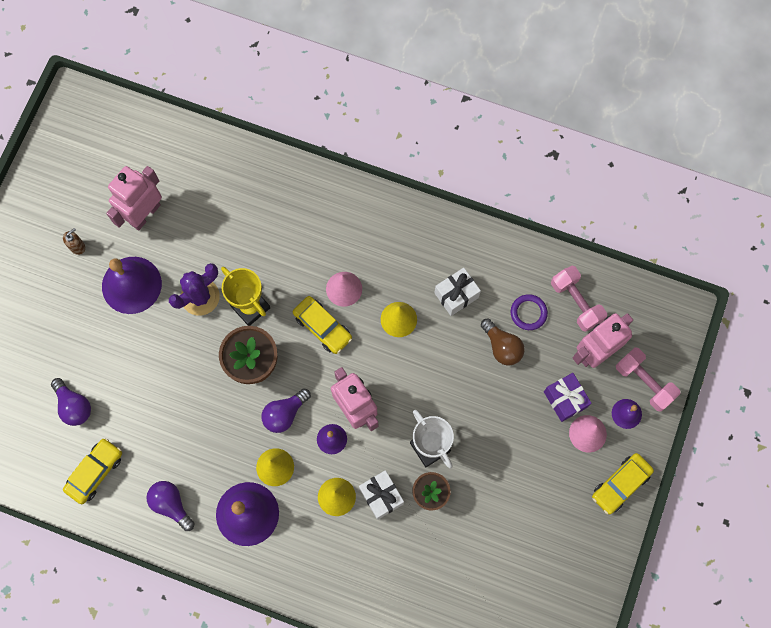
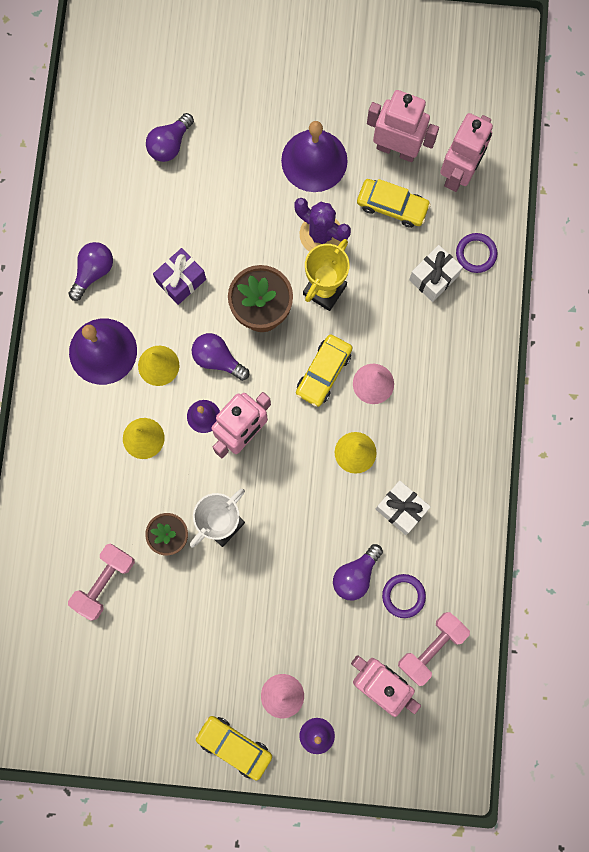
camera: 75 degrees right, 5 degrees up
brown soap dispenser [63,228,85,255] -> none
yellow car [63,438,122,504] -> yellow car moved to [357,179,431,228]
white gift [359,470,404,520] -> white gift moved to [409,245,463,302]
brown light bulb [481,318,525,366] -> purple light bulb [333,544,383,600]
purple gift [544,373,592,422] -> purple gift moved to [153,248,206,305]
pink dumbbell [616,347,680,412] -> pink dumbbell moved to [68,544,135,621]
none -> pink robot [440,113,493,192]
none -> purple ring [456,233,497,273]

